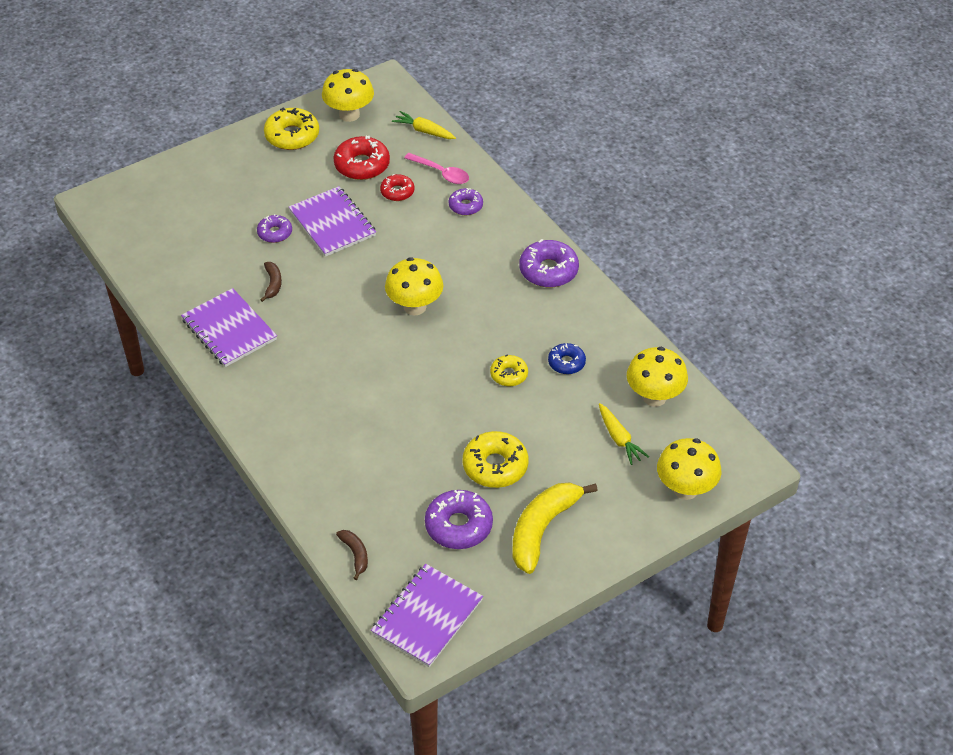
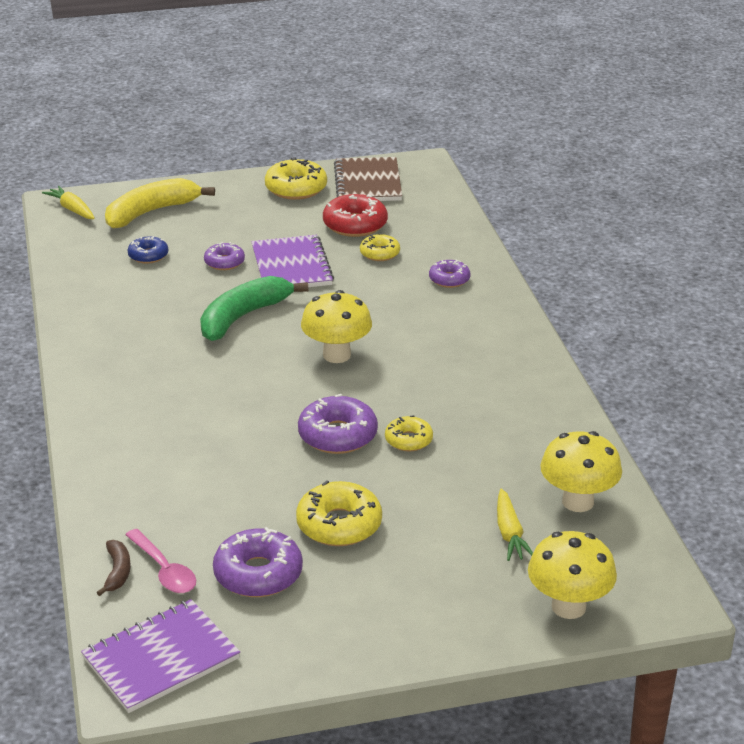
camera: 20 degrees right, 15 degrees down
purple notebook [181,288,277,367] -> none
brown banana [260,262,282,302] -> none
yellow mushroom [322,69,374,122] -> brown notebook [334,157,402,201]
red donut [380,174,415,201] -> yellow donut [360,233,400,261]
yellow carrot [392,111,456,139] -> yellow carrot moved to [42,186,95,219]
pink spoon [404,153,469,184] -> pink spoon moved to [125,529,196,593]
yellow banana [513,483,598,574] -> yellow banana moved to [105,178,215,228]
purple donut [519,239,579,287] -> purple donut moved to [298,394,378,454]
blue donut [548,343,586,374] -> blue donut moved to [128,236,168,264]
none -> green banana [200,276,308,341]

